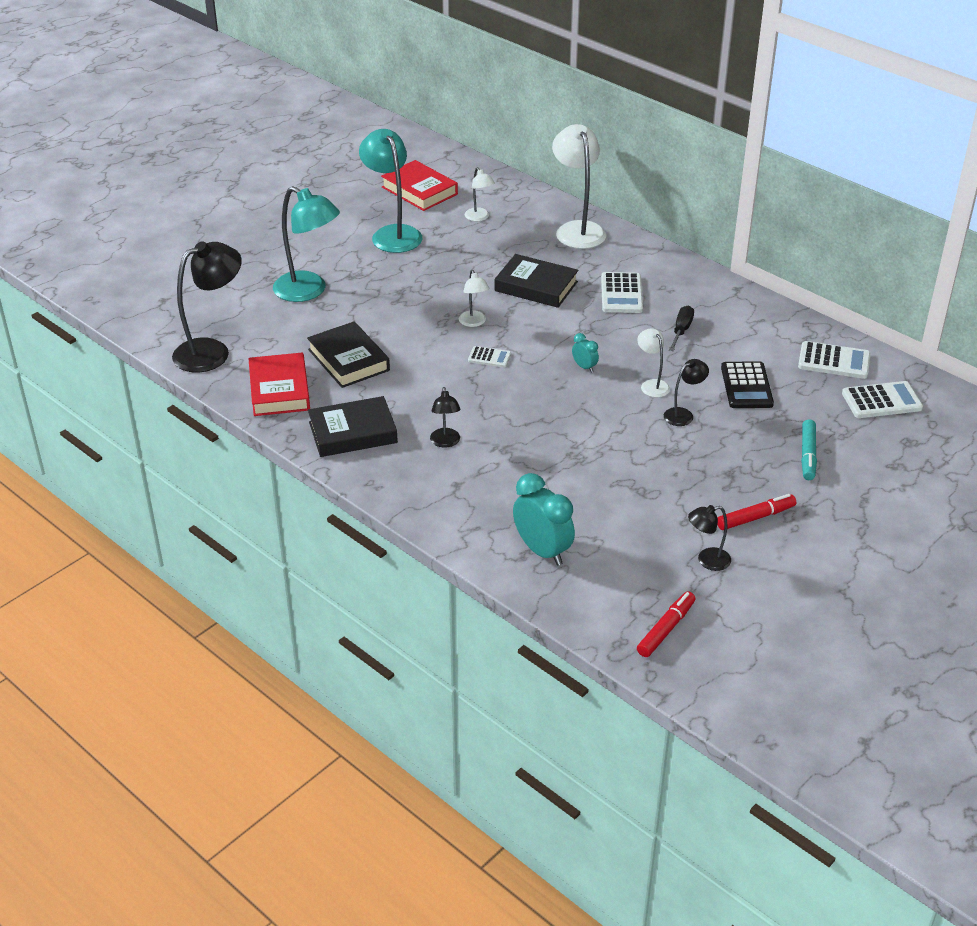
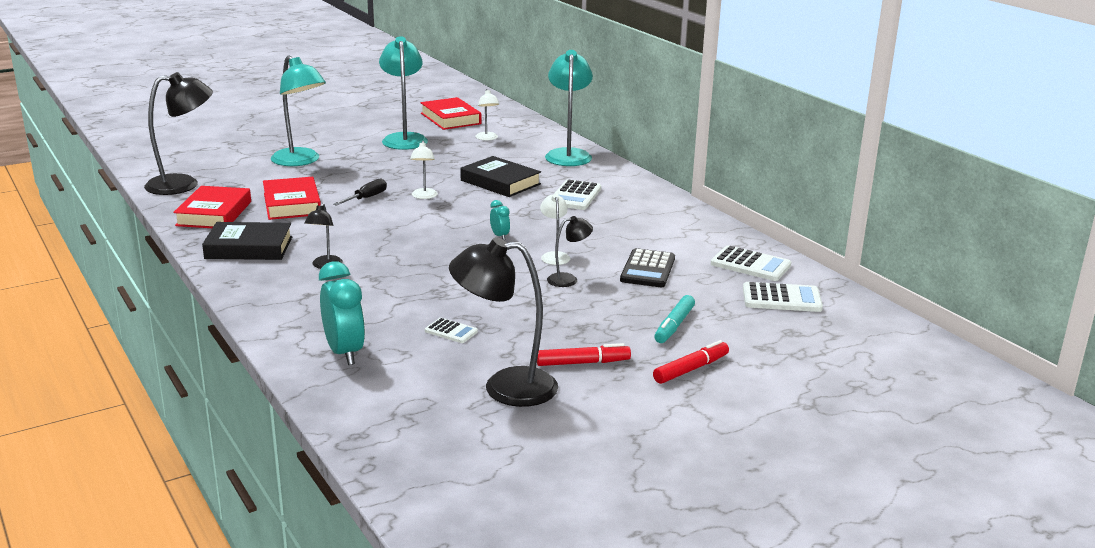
camera: 15 degrees right, 15 degrees down
black book [307,321,390,388] -> red book [263,177,321,220]
white calculator [468,346,511,367] -> white calculator moved to [425,318,478,343]
white lamp [552,124,606,249] -> turquoise lamp [545,50,593,166]
red marker [637,591,695,657] -> red marker moved to [653,340,729,384]
black screwdriver [669,305,694,351] -> black screwdriver moved to [333,178,387,206]
black lamp [688,505,731,571] -> black lamp [449,237,558,407], size x1.98

